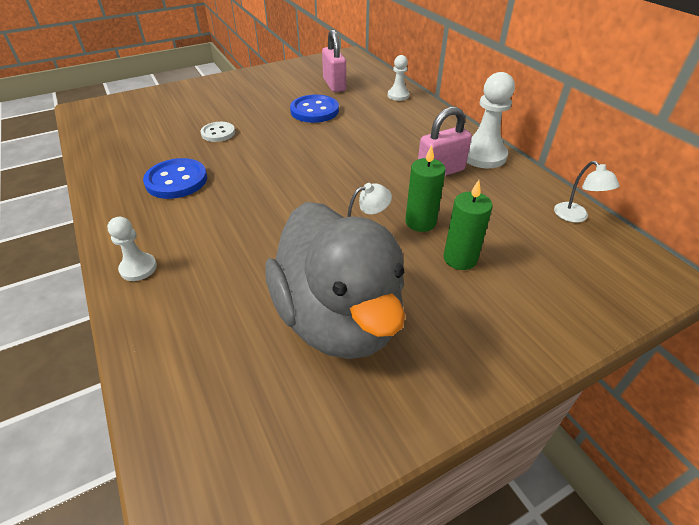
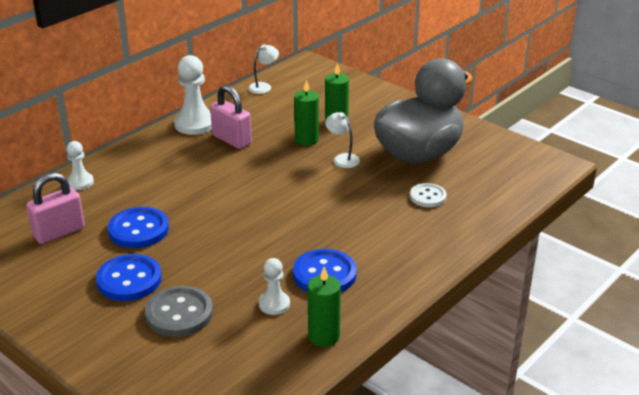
camera: 110 degrees left, 10 degrees down
white pawn [107,217,157,281] -> white pawn moved to [259,258,290,315]
white button [201,122,235,142] -> white button moved to [410,183,447,207]
none -> blue button [96,254,162,301]
none -> grey button [145,286,213,337]
none -> green candle [308,266,341,347]

